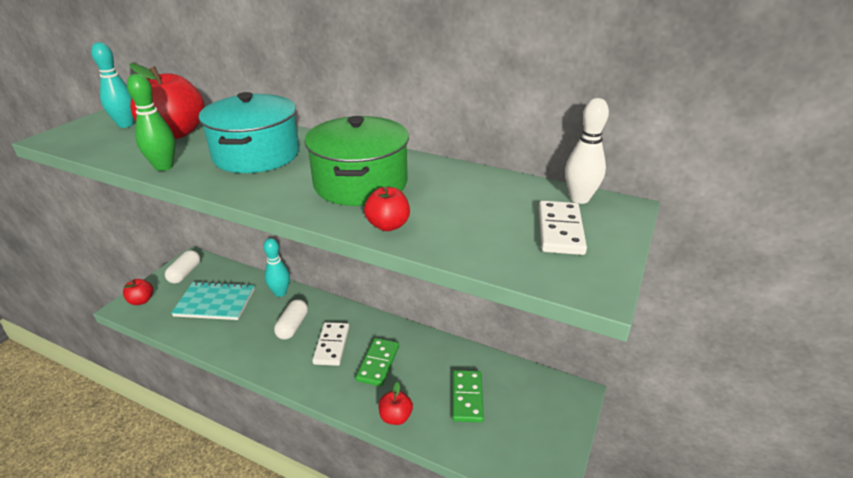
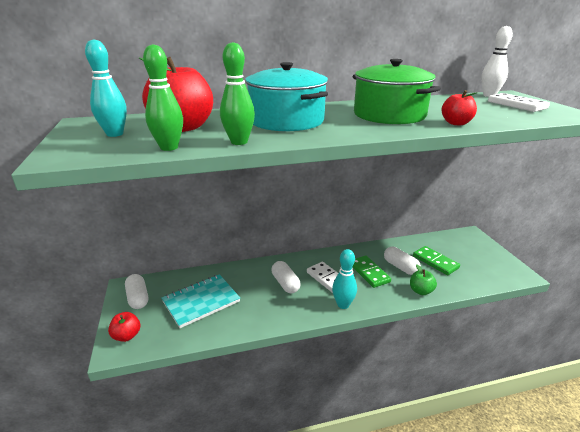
camera: 40 degrees left, 5 degrees down
turquoise bowling pin [263,238,290,297] -> turquoise bowling pin moved to [332,249,357,309]
red apple [378,382,413,425] -> green apple [410,264,437,295]
none -> green bowling pin [143,44,183,151]
none -> white capsule [384,247,421,275]

